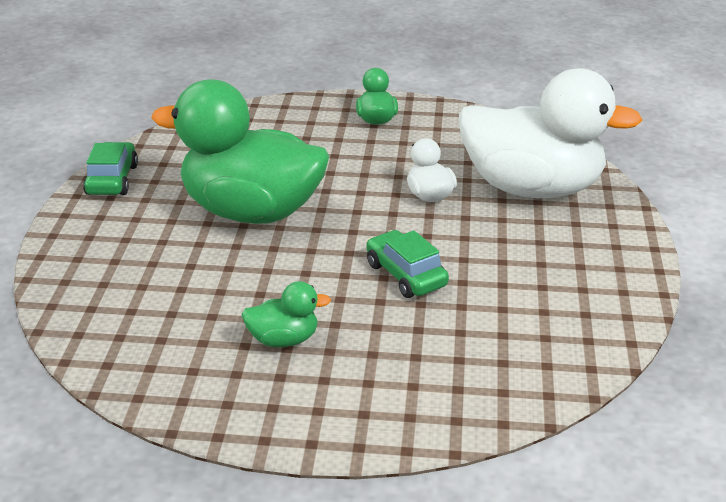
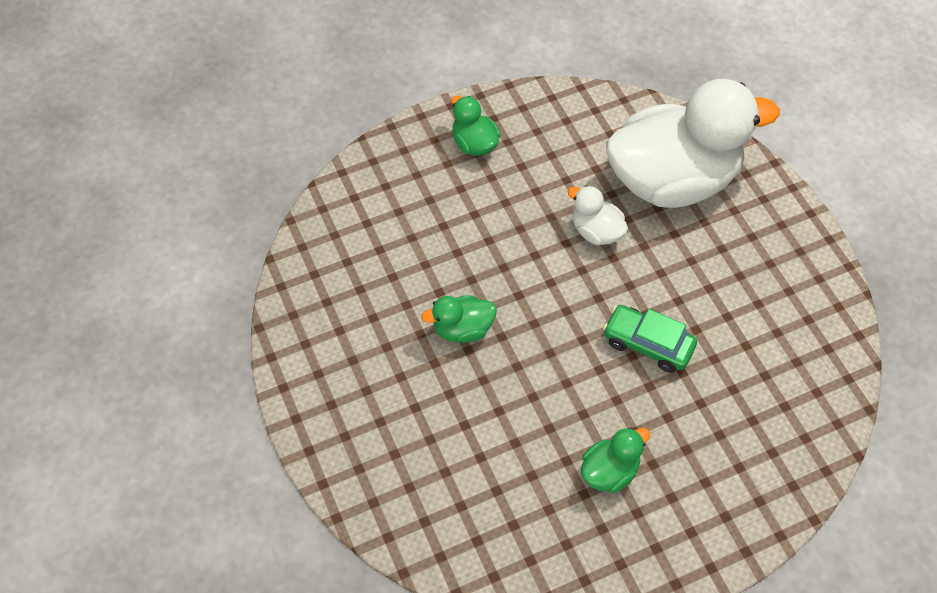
camera: 30 degrees left, 25 degrees up
green car [83,142,138,195] -> none
green duck [151,79,329,224] -> green duck [421,295,497,343], size x0.42

